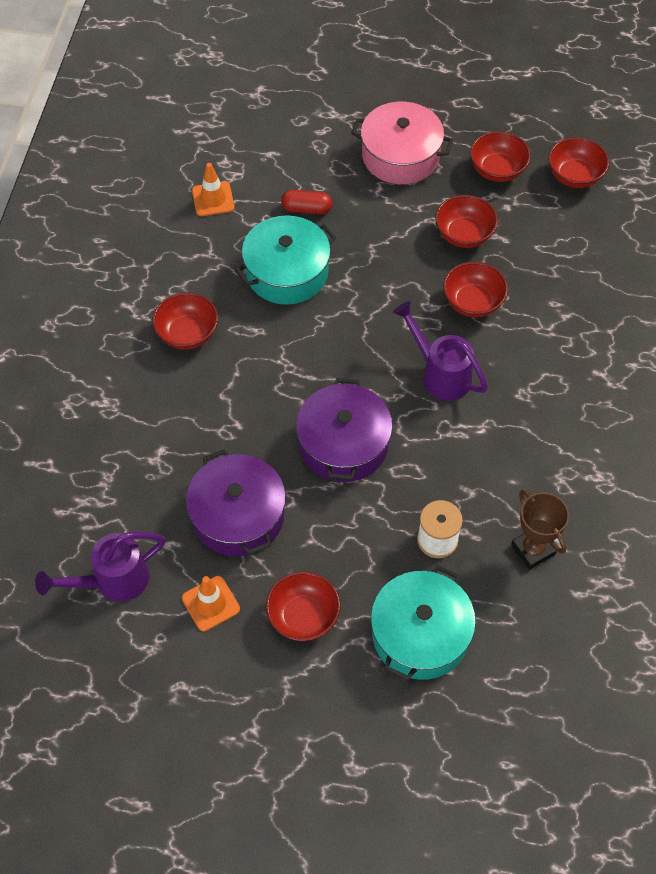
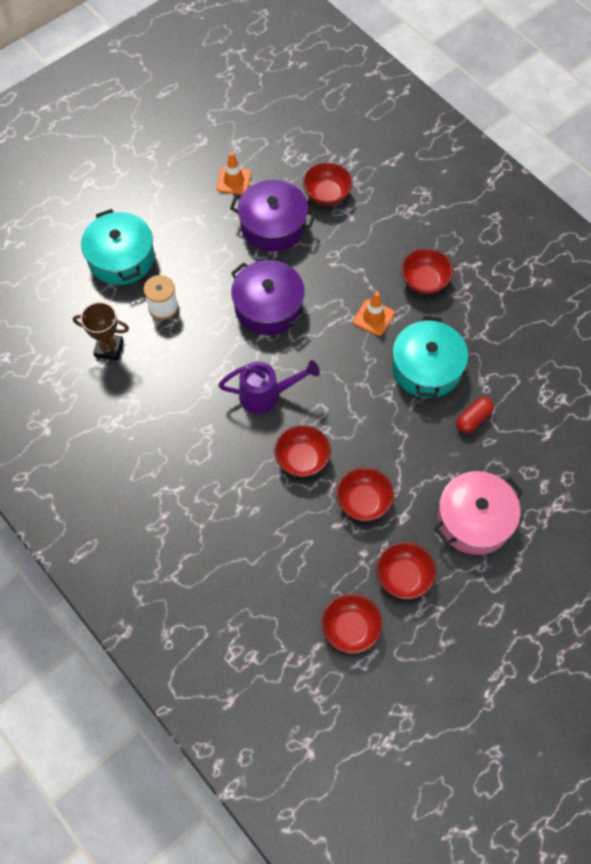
camera: 130 degrees right, 5 degrees up
purple watering can [35,532,166,602] -> none
orange traffic cone [192,163,234,216] -> orange traffic cone moved to [353,292,395,336]
red bowl [266,571,340,641] -> red bowl moved to [303,162,353,206]

